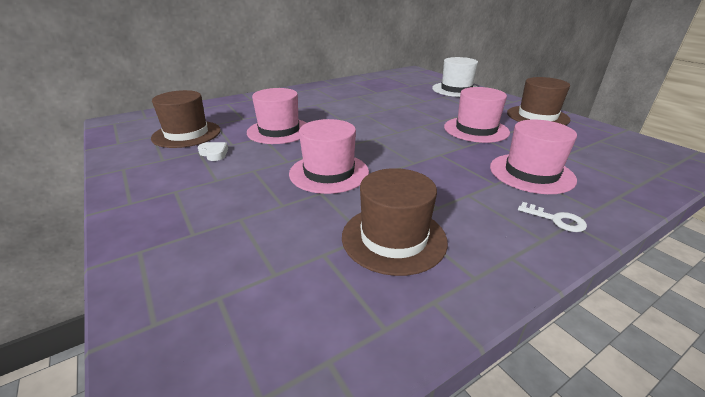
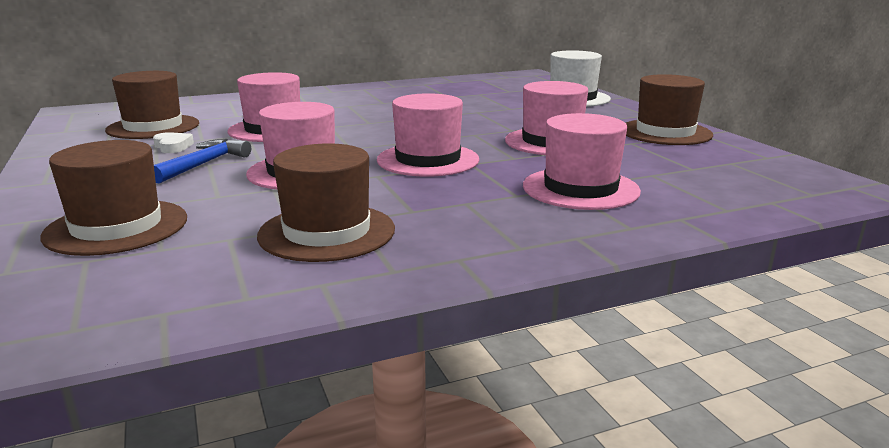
camera: 10 degrees right, 10 degrees down
white key [518,202,587,232] -> none
none -> brown hat [41,140,187,256]
none -> blue hammer [154,139,251,184]
none -> pink hat [377,93,479,177]

